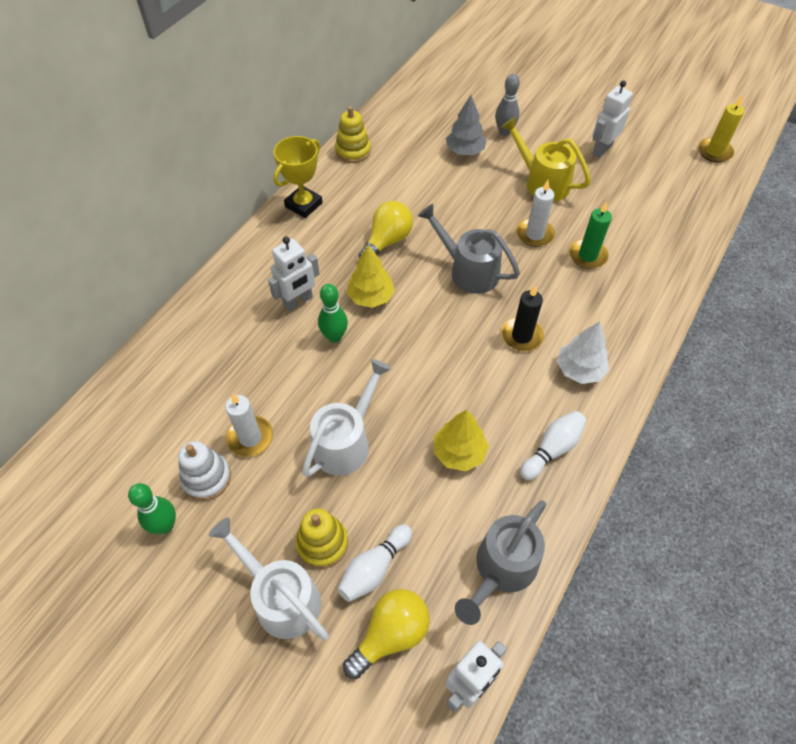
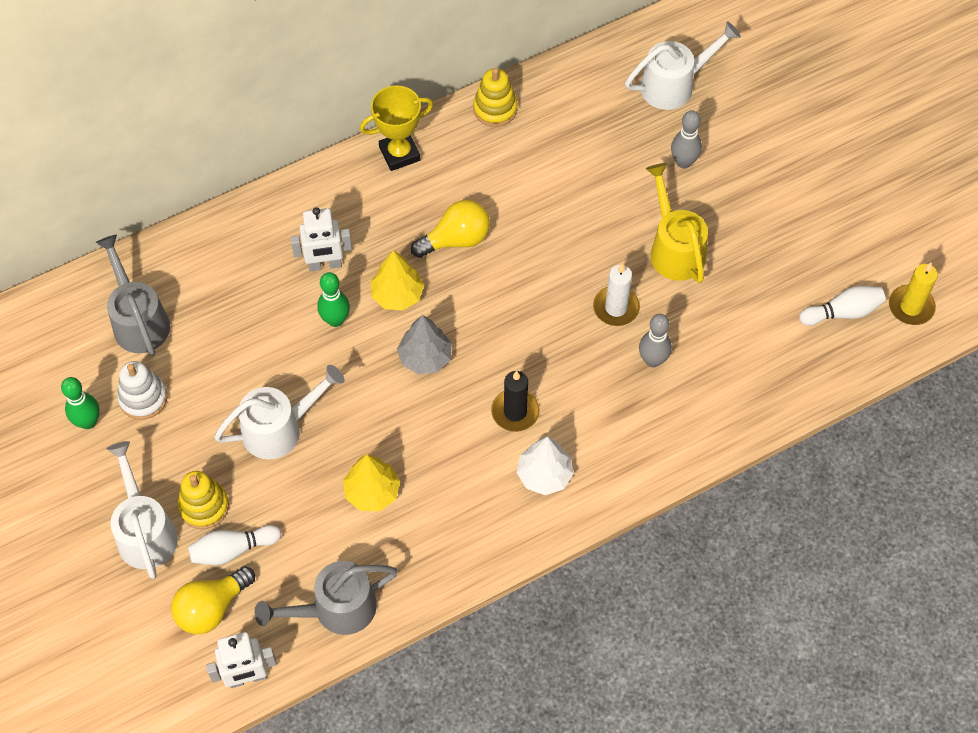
camera: 30 degrees right, 5 degrees up
white candle [225,394,273,457] -> none
yellow light bulb [343,589,430,679] -> yellow light bulb turned 150 degrees clockwise [171,566,255,634]
grey watering can [418,204,520,294] -> grey watering can moved to [96,234,170,356]
grey tree [446,95,487,155] -> grey tree moved to [397,315,452,375]
white bowling pin [520,411,587,481] -> white bowling pin moved to [799,286,886,326]
green candle [569,201,612,269] -> grey bowling pin [639,314,672,367]
white robot [592,80,633,158] -> none
none -> white watering can [625,21,741,110]

